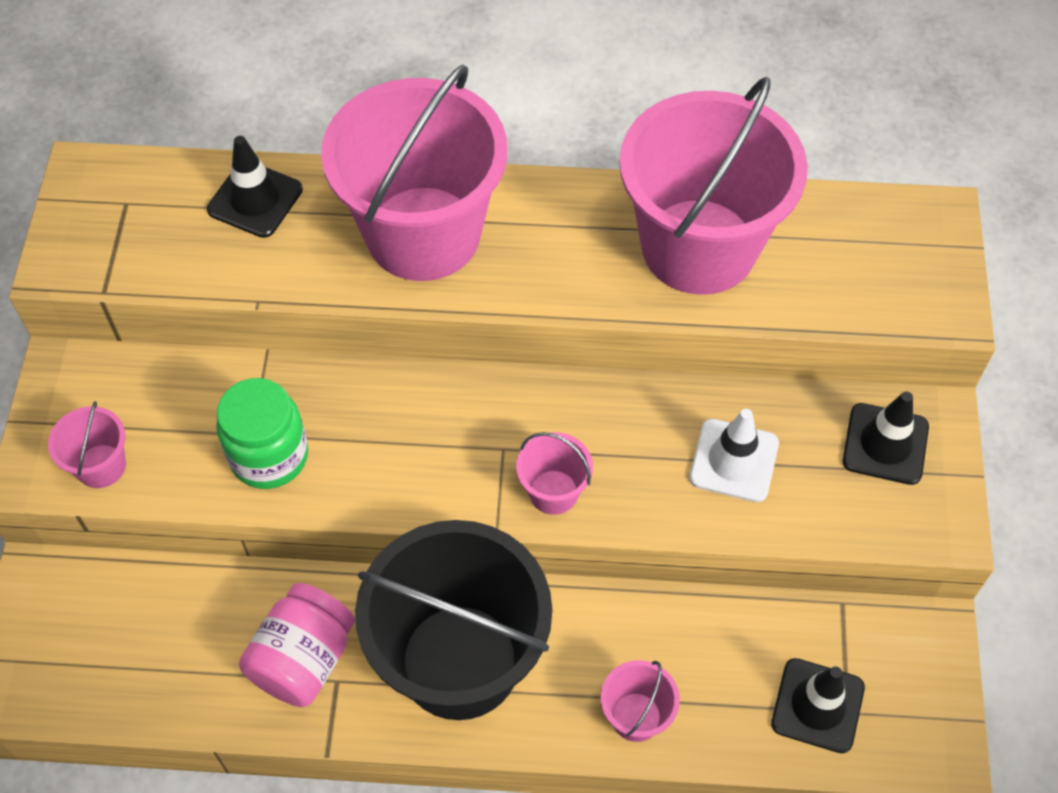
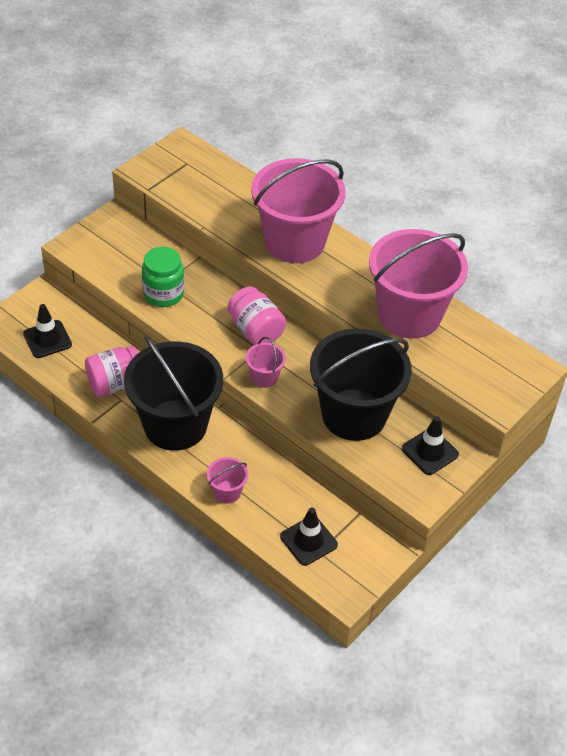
camera: 35 degrees right, 10 degrees down
pink bucket [48,401,126,488] -> none
black traffic cone [207,136,303,238] -> black traffic cone moved to [23,304,72,358]
white traffic cone [689,409,779,502] -> black bucket [310,329,412,441]
none -> pink jar [227,287,286,345]

